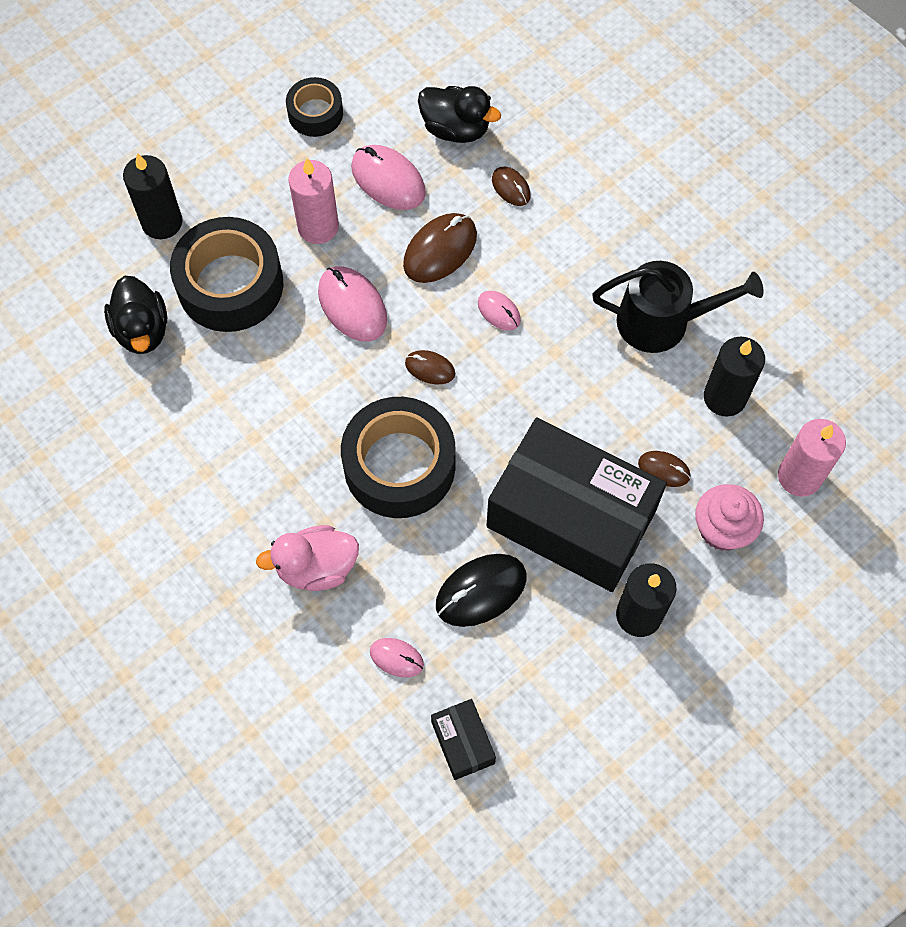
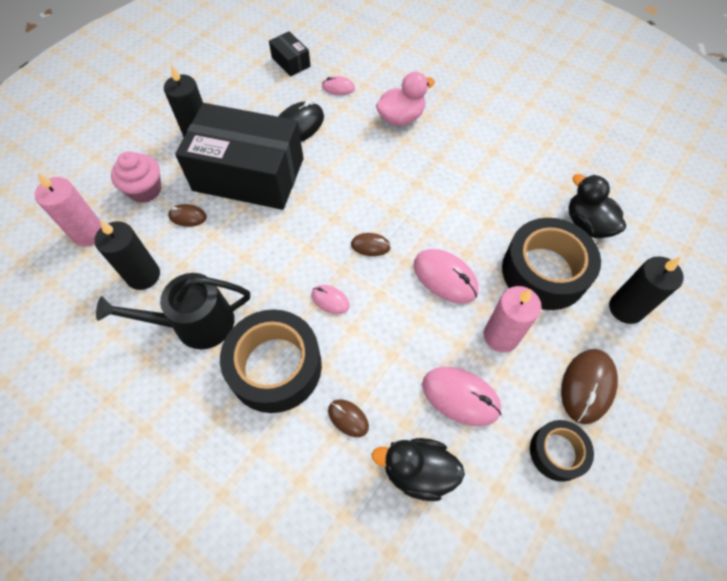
camera: 165 degrees right, 5 degrees down
black tape [341,397,456,518] -> black tape moved to [220,310,322,413]
brown mouse [403,213,477,283] -> brown mouse moved to [561,349,618,424]

